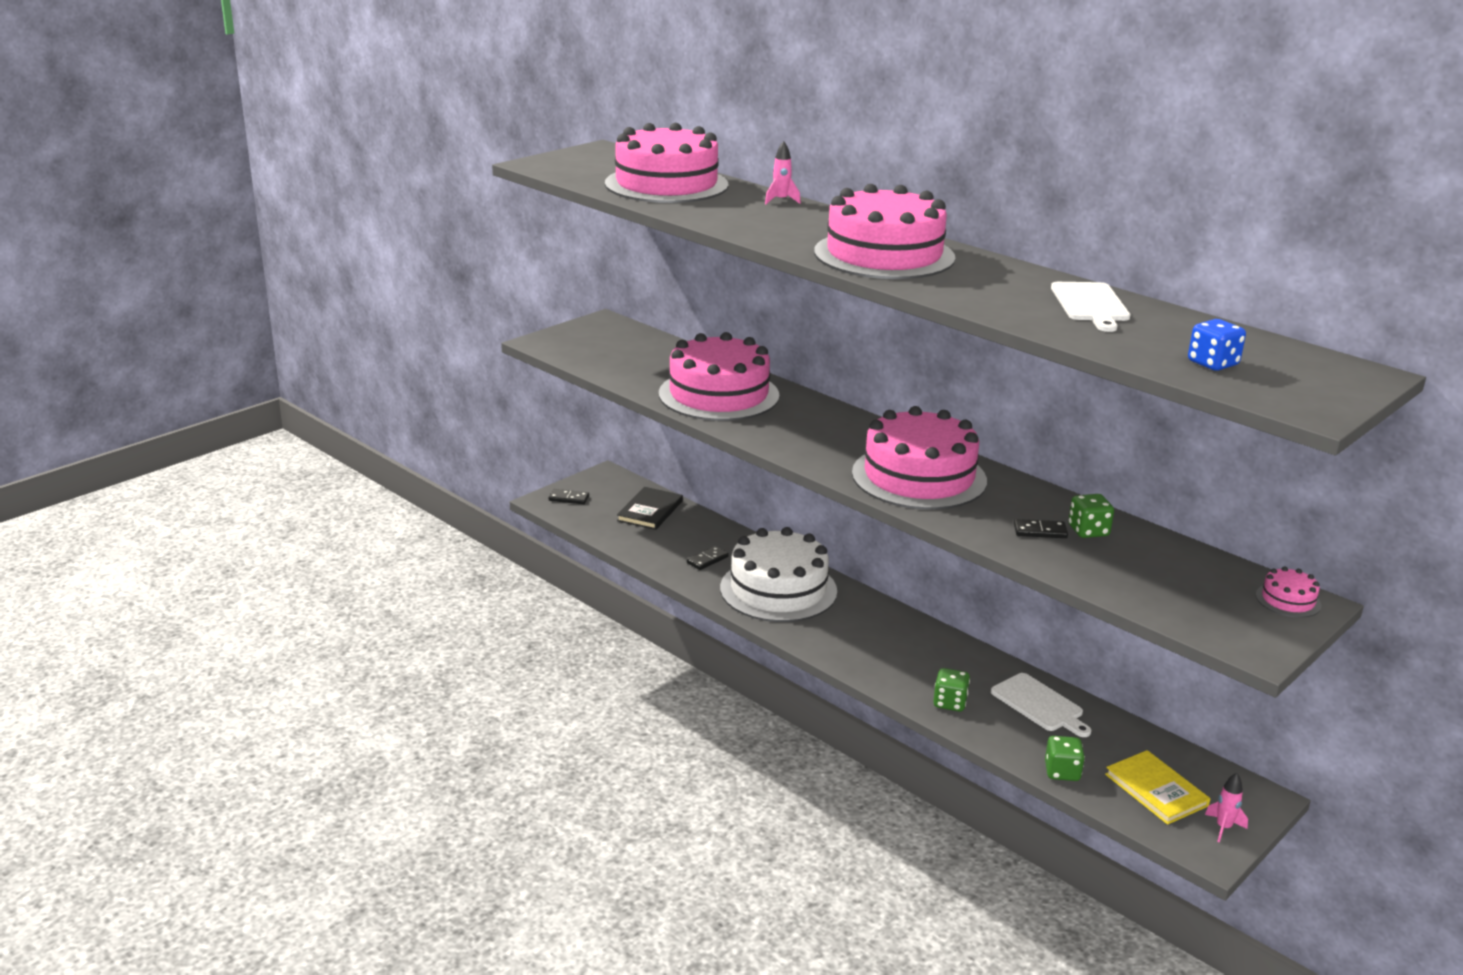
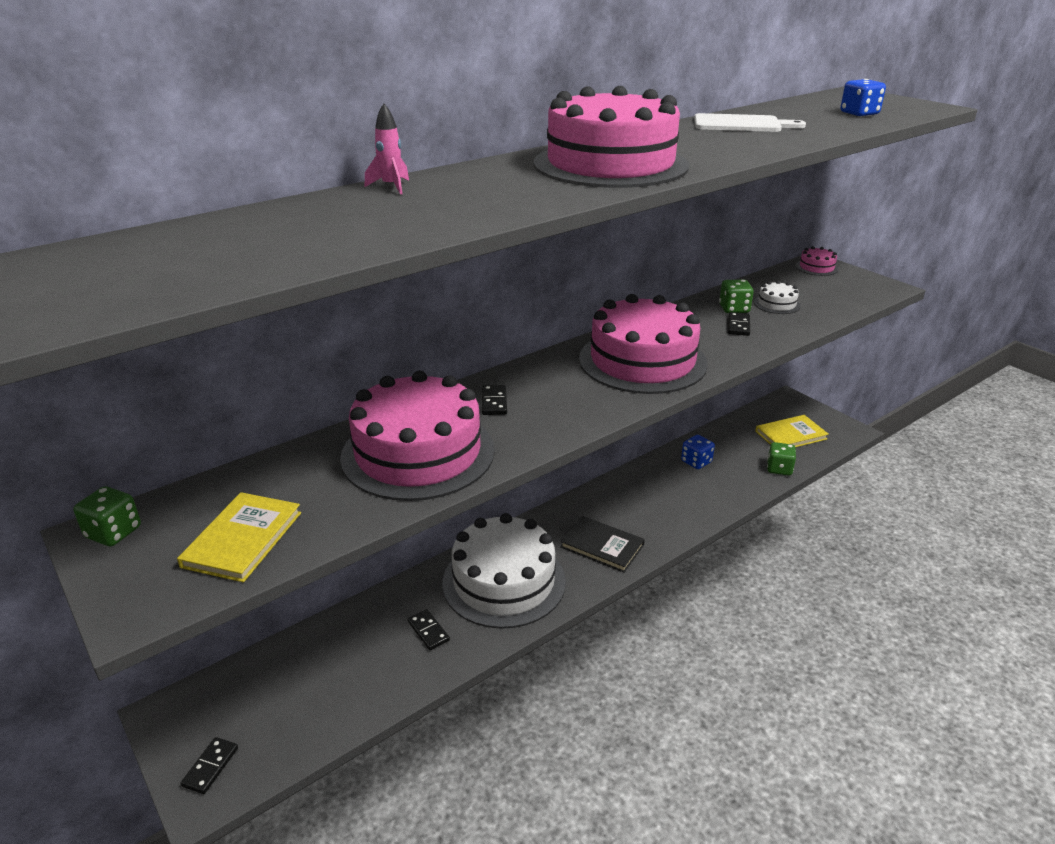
camera: 80 degrees left, 5 degrees up
pink cake [605,123,728,203] -> none
black book [617,487,683,530] -> black book moved to [560,516,645,573]
green dice [933,668,970,712] -> green dice moved to [73,486,141,546]
white cutting board [991,673,1091,737] -> blue dice [681,435,715,469]
pink rocket [1205,773,1248,843] -> none
none -> yellow book [177,492,301,582]
none -> black domino [482,385,507,415]
none -> white cake [754,281,801,314]

